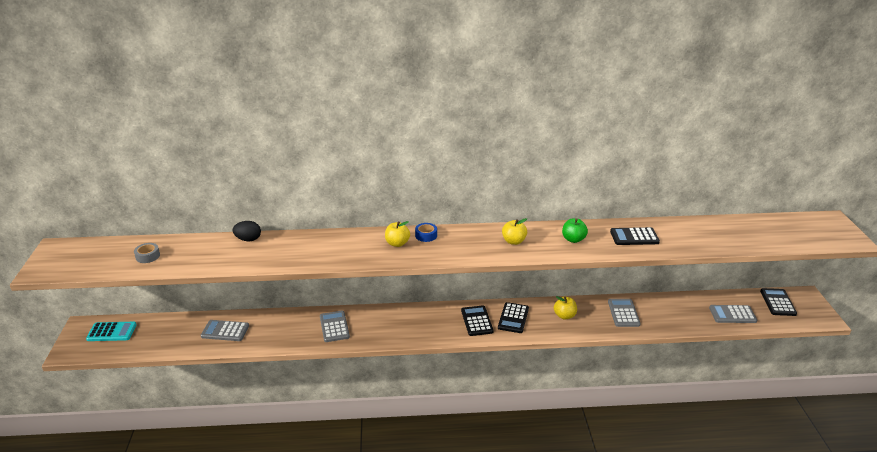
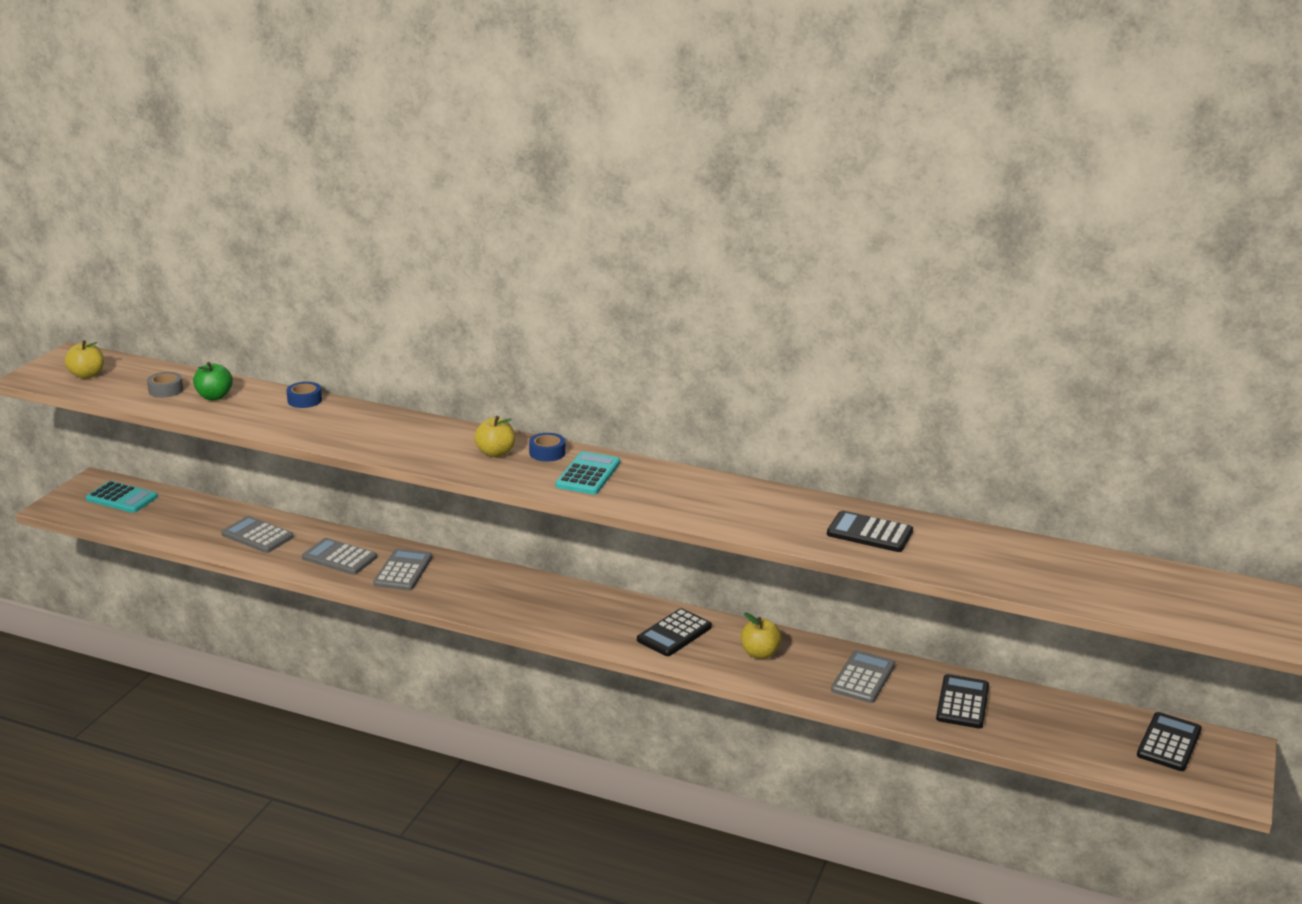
camera: 25 degrees right, 5 degrees down
black egg [233,221,261,241] -> blue tape [286,382,322,408]
black calculator [461,305,494,336] -> black calculator moved to [936,674,989,729]
yellow apple [502,218,527,245] -> yellow apple moved to [65,340,104,379]
green apple [562,218,588,243] -> green apple moved to [193,362,233,400]
grey calculator [709,305,757,323] -> grey calculator moved to [302,538,377,575]
none -> turquoise calculator [556,451,620,494]

